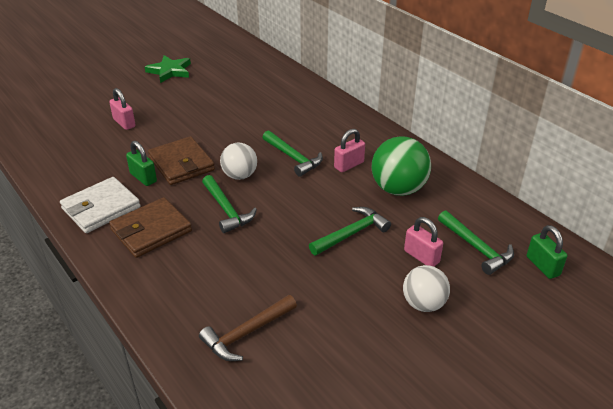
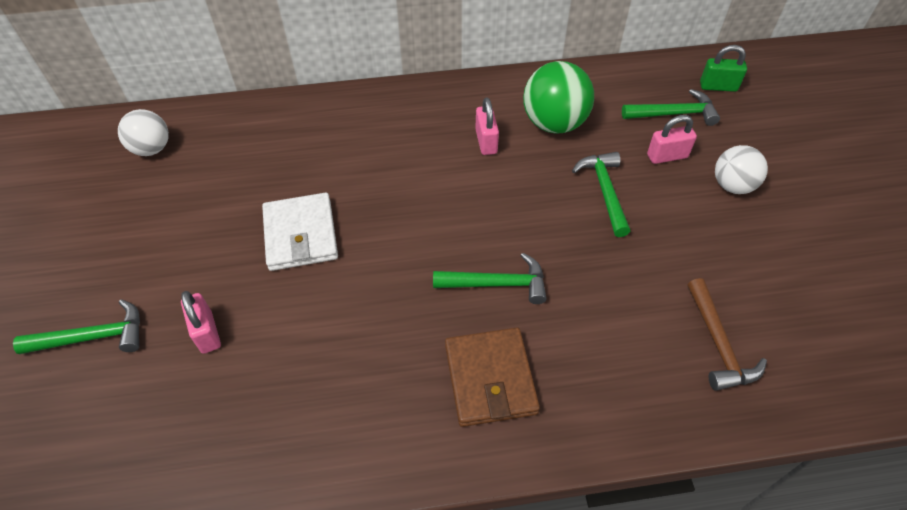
camera: 60 degrees left, 15 degrees up
white wallet [60,177,141,233] -> white wallet moved to [262,193,338,271]
pink padlock [109,88,136,130] -> pink padlock turned 75 degrees clockwise [181,291,221,354]
green padlock [126,141,157,186] -> none
green star [145,55,191,83] -> none
brown wallet [148,136,215,185] -> none
white ball [220,143,257,180] -> white ball moved to [118,109,169,156]
green hammer [262,130,323,177] -> green hammer moved to [13,299,140,354]

